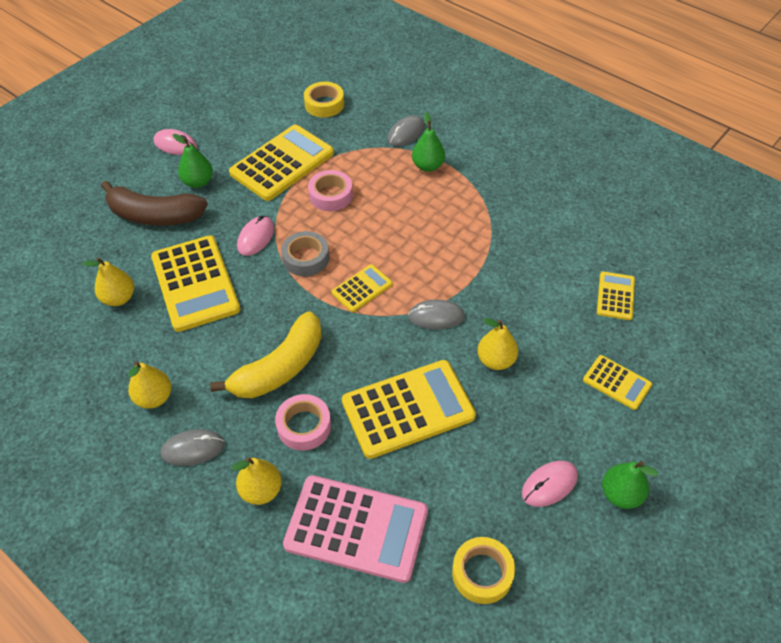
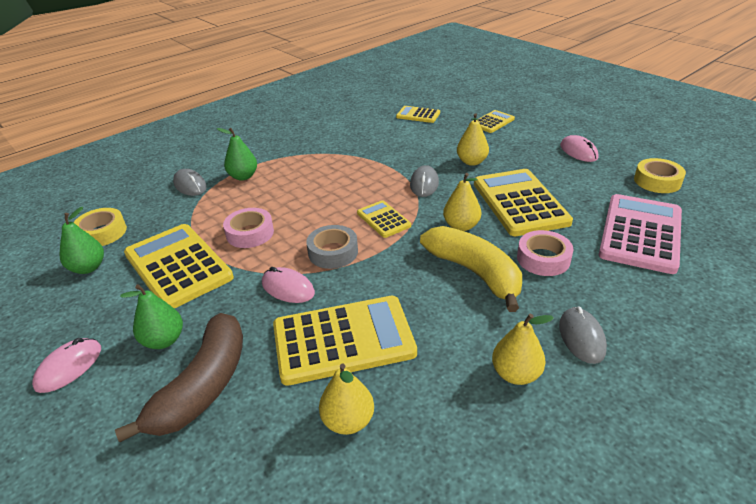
camera: 80 degrees left, 15 degrees down
yellow pear [232,457,282,505] -> yellow pear moved to [443,173,481,231]
green pear [602,461,658,509] -> green pear moved to [60,207,104,274]

